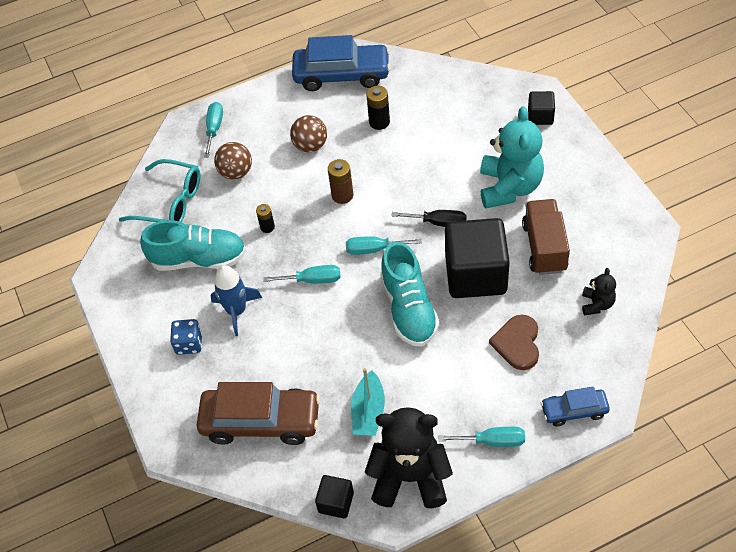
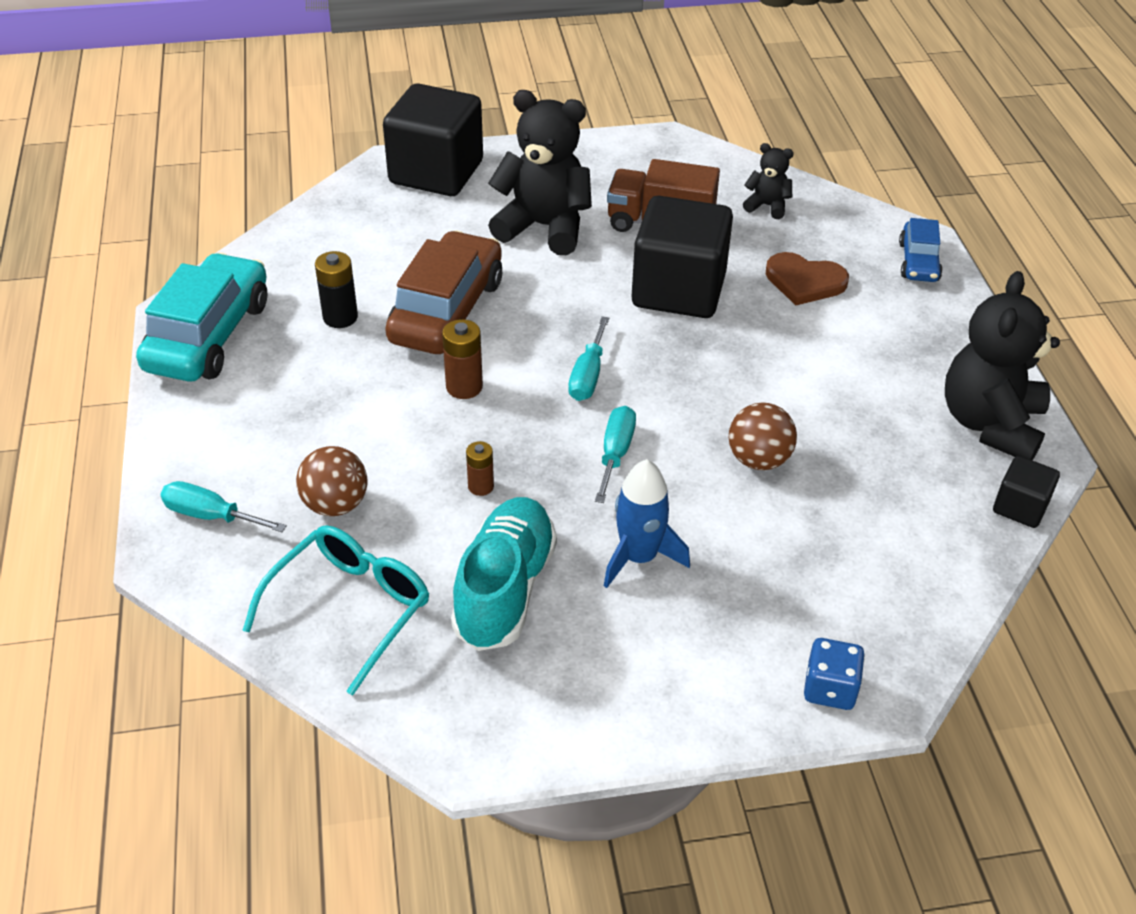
camera: 80 degrees left, 10 degrees down
blue dice [170,319,202,355] -> blue dice moved to [804,638,865,710]
brown car [197,382,320,445] -> brown car moved to [385,230,502,354]
black battery [256,204,275,233] -> brown battery [466,441,494,496]
brown ball [290,115,327,152] -> brown ball moved to [728,402,797,470]
blue car [292,35,391,91] -> turquoise car [136,253,267,381]
turquoise boat [351,368,385,436] -> none
turquoise shoe [380,242,439,347] -> none
black screwdriver [391,210,467,227] -> none
turquoise screwdriver [439,427,525,447] -> none
turquoise teddy bear [480,106,544,208] -> black teddy bear [488,90,592,255]
black cube [528,91,555,125] -> black cube [383,83,483,196], size x2.11

